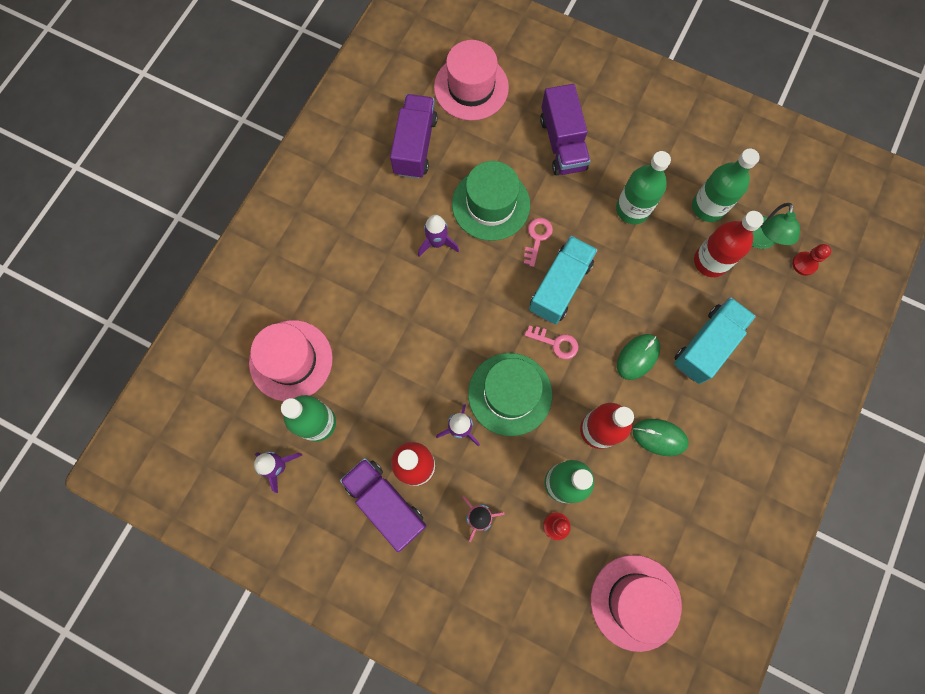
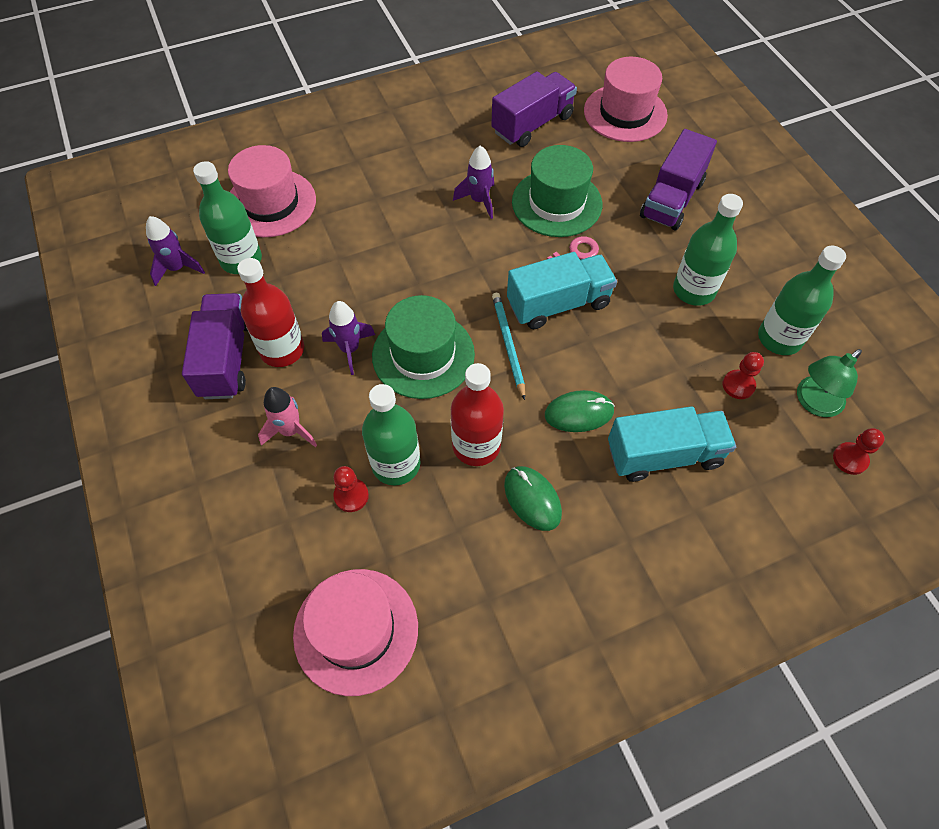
camera: 40 degrees right, 15 degrees down
pink key [525,325,578,359] -> turquoise pencil [492,293,525,400]
red bottle [694,211,764,277] -> red pawn [723,352,764,399]

